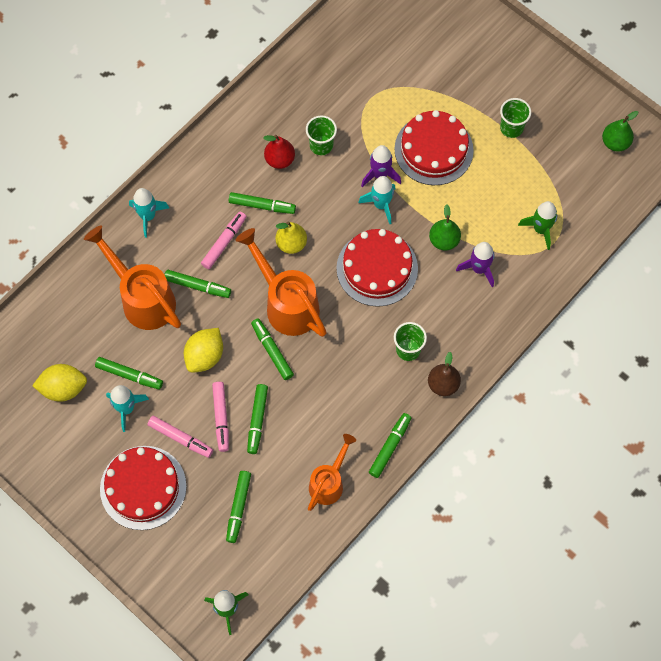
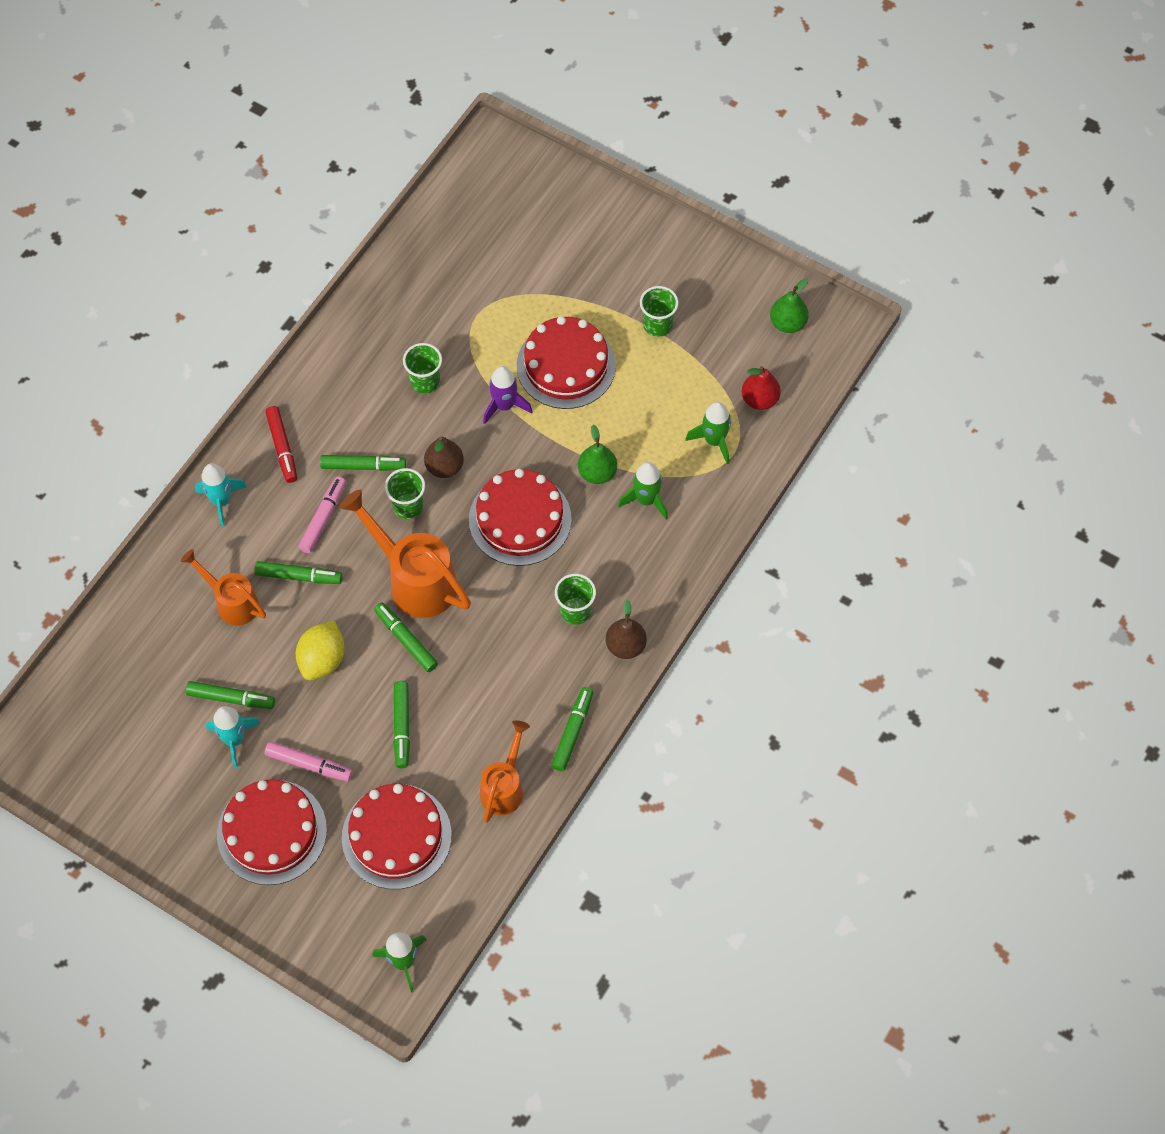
camera: 10 degrees left, 5 degrees down
yellow lemon [32,364,87,402] -> none
orange watering can [84,226,181,330] -> orange watering can [181,549,266,626], size x0.62
pink marker [212,382,229,452] -> none
green marker [226,471,251,543] -> red cake [342,784,452,889]
red pear [264,135,295,169] -> red pear moved to [741,366,781,410]
yellow pear [276,221,307,254] -> green cup [385,468,425,519]
turquoise rocket [359,176,395,224] -> none
purple rocket [456,242,495,287] -> green rocket [618,462,668,520]
none -> red marker [265,406,297,483]
none -> brown pear [424,437,464,478]

